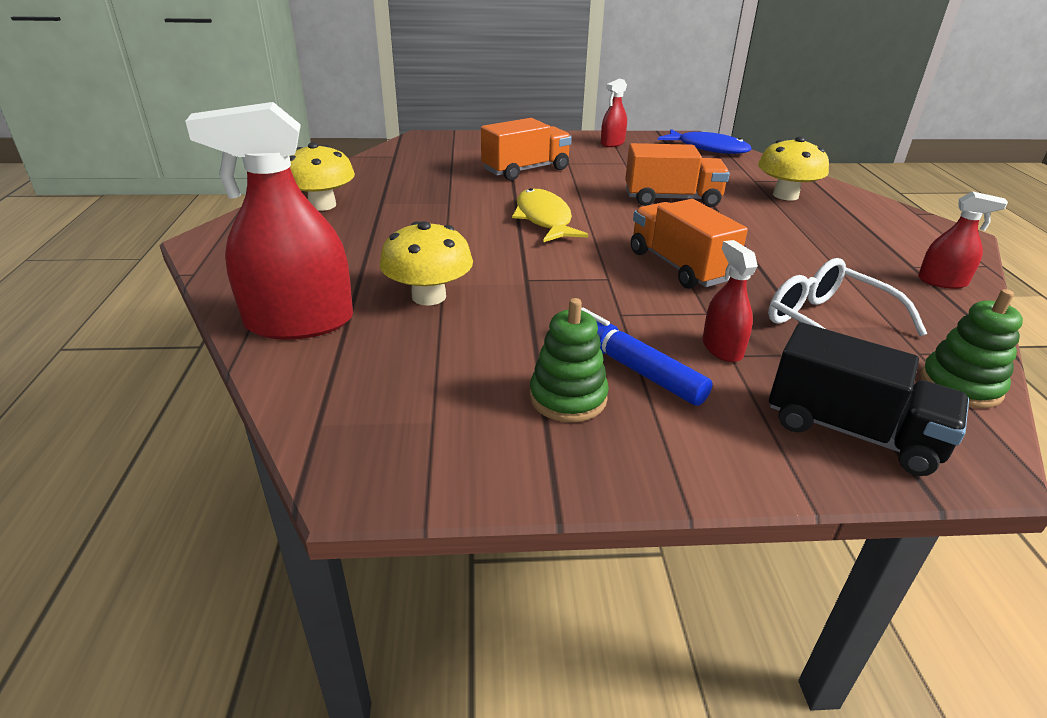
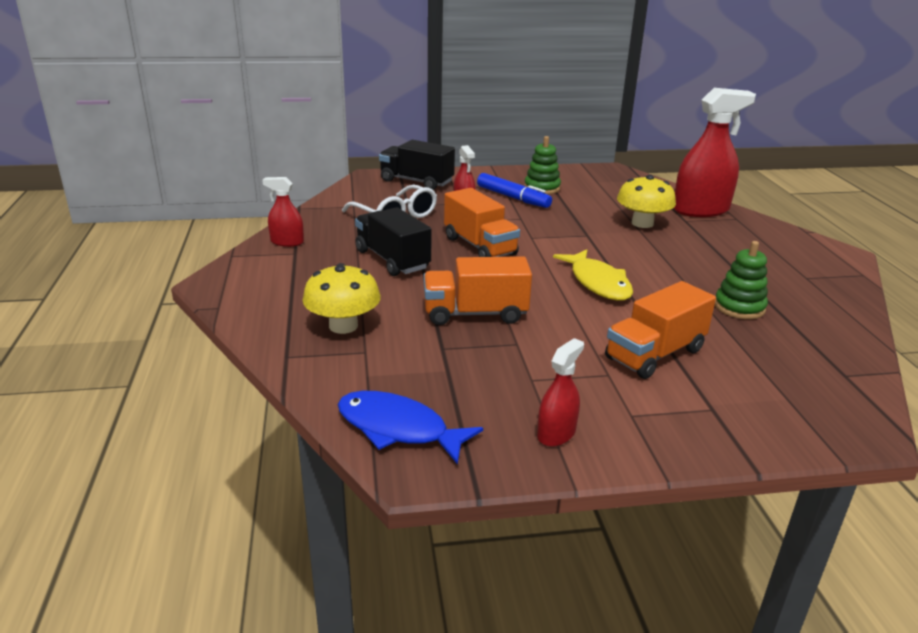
camera: 175 degrees right, 5 degrees down
yellow mushroom [289,142,355,211] -> none
green stacking toy [920,289,1023,408] -> green stacking toy moved to [715,241,768,319]
none -> black truck [355,207,432,276]

